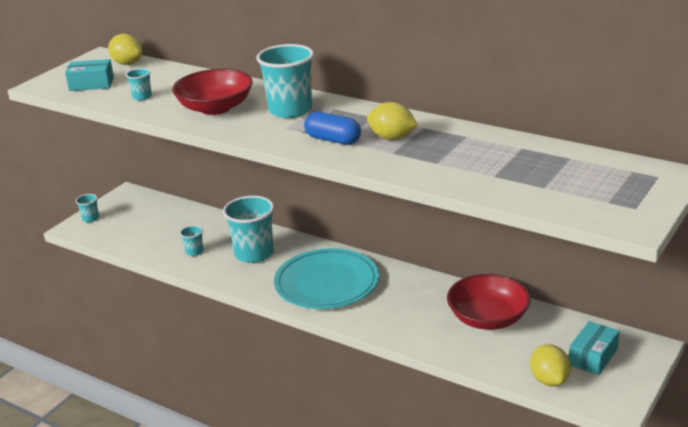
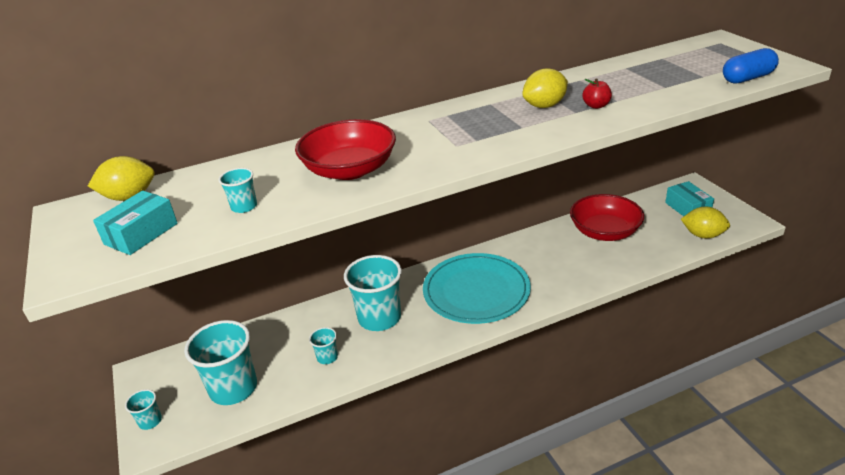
camera: 55 degrees left, 5 degrees up
turquoise cup [256,44,314,118] -> turquoise cup moved to [184,320,257,405]
blue capsule [304,112,361,145] -> blue capsule moved to [723,48,779,84]
none -> red apple [583,78,612,109]

